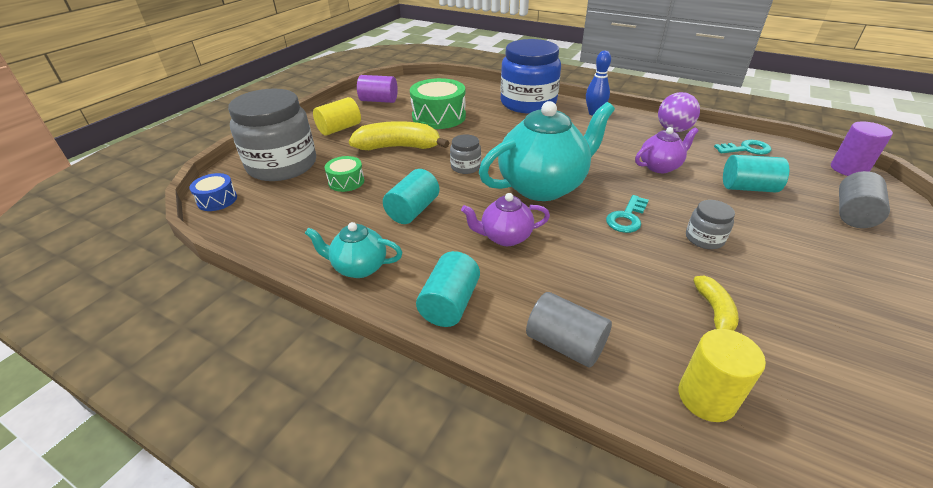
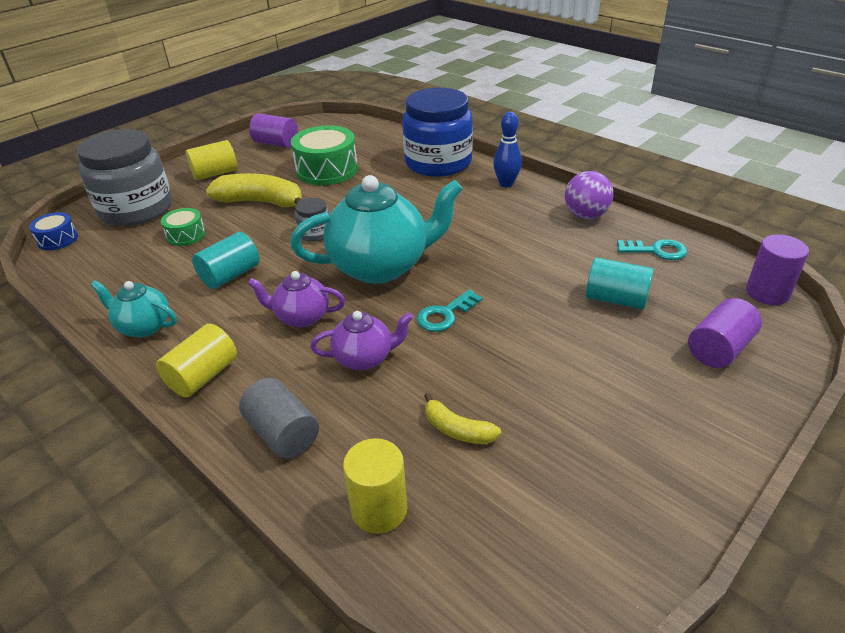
camera: 15 degrees right, 0 degrees up
turquoise cylinder [416,251,480,327] -> yellow cylinder [156,324,237,398]
purple teapot [635,127,699,173] -> purple teapot moved to [310,311,413,371]
grey jar [686,200,735,249] -> none
yellow banana [693,276,739,331] -> yellow banana turned 105 degrees clockwise [424,393,501,444]
grey cylinder [839,171,890,228] -> purple cylinder [688,298,762,368]

